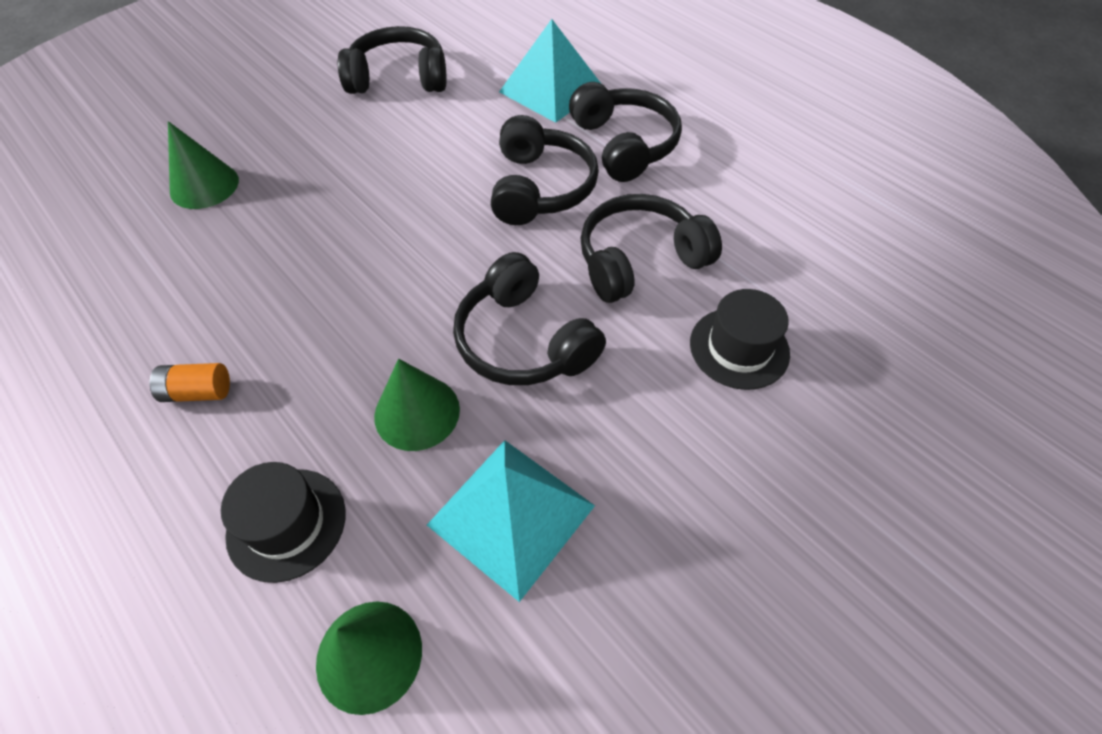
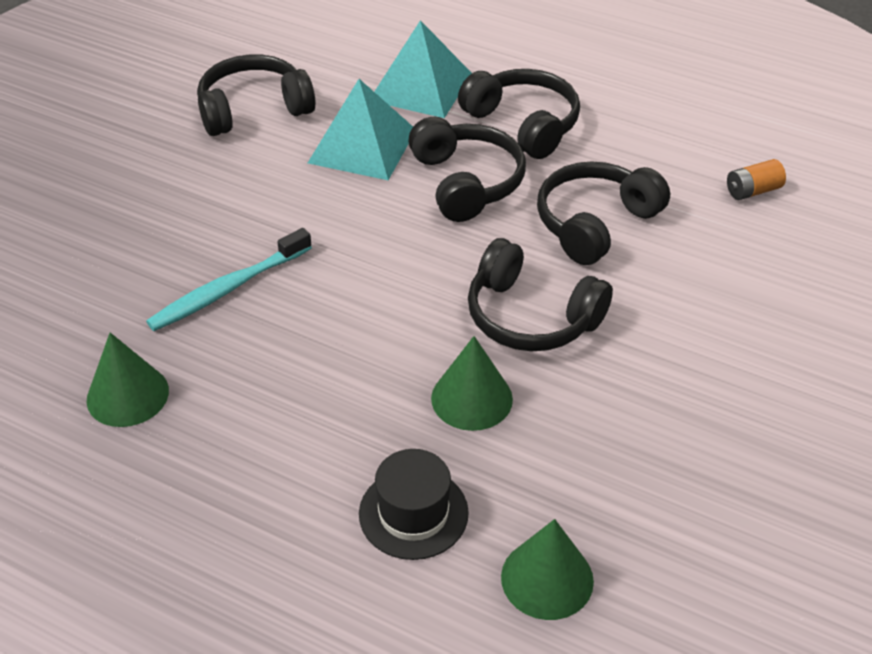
camera: 20 degrees left, 10 degrees down
orange battery [150,363,230,402] -> orange battery moved to [727,159,786,200]
green cone [168,121,239,209] -> green cone moved to [87,333,169,427]
turquoise pyramid [427,440,595,602] -> turquoise pyramid moved to [308,79,413,180]
black hat [690,289,790,390] -> none
none -> turquoise toothbrush [146,228,312,331]

